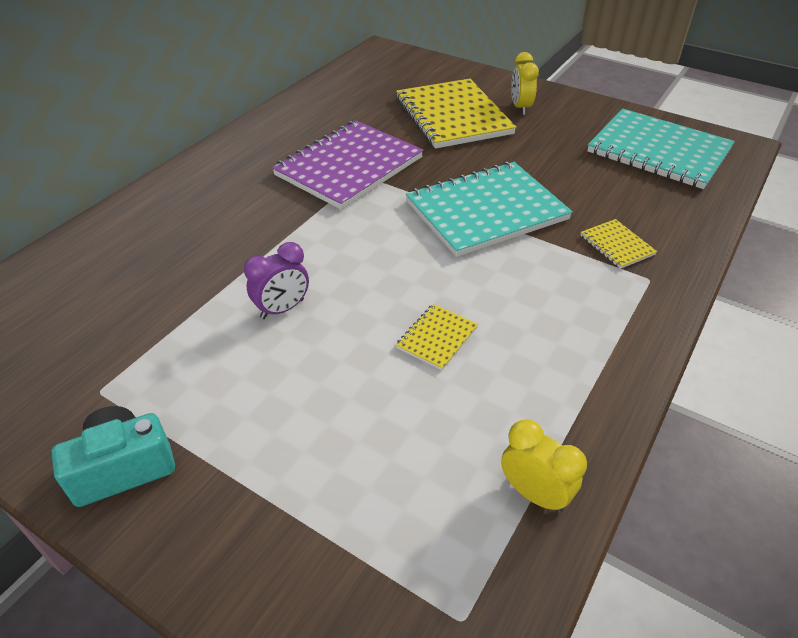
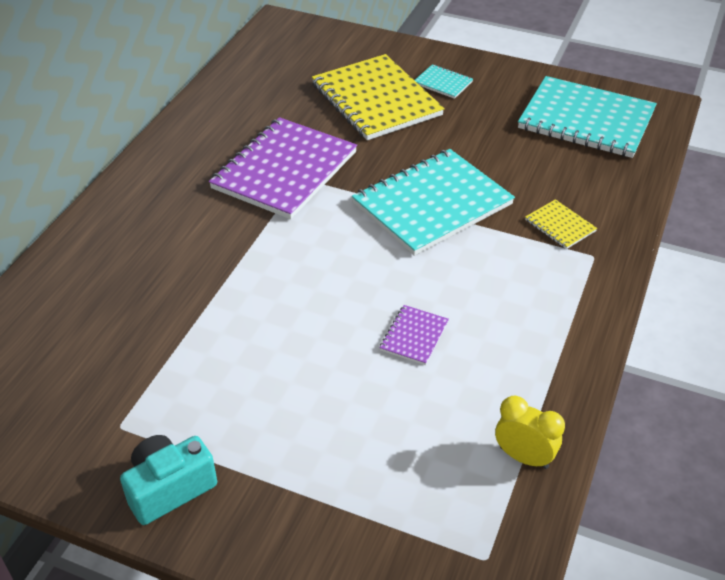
camera: 10 degrees left, 0 degrees up
purple clock [244,242,309,319] -> none
yellow notebook [396,304,478,370] -> purple notebook [380,305,449,365]
yellow clock [511,52,539,115] -> turquoise notebook [414,64,473,99]

